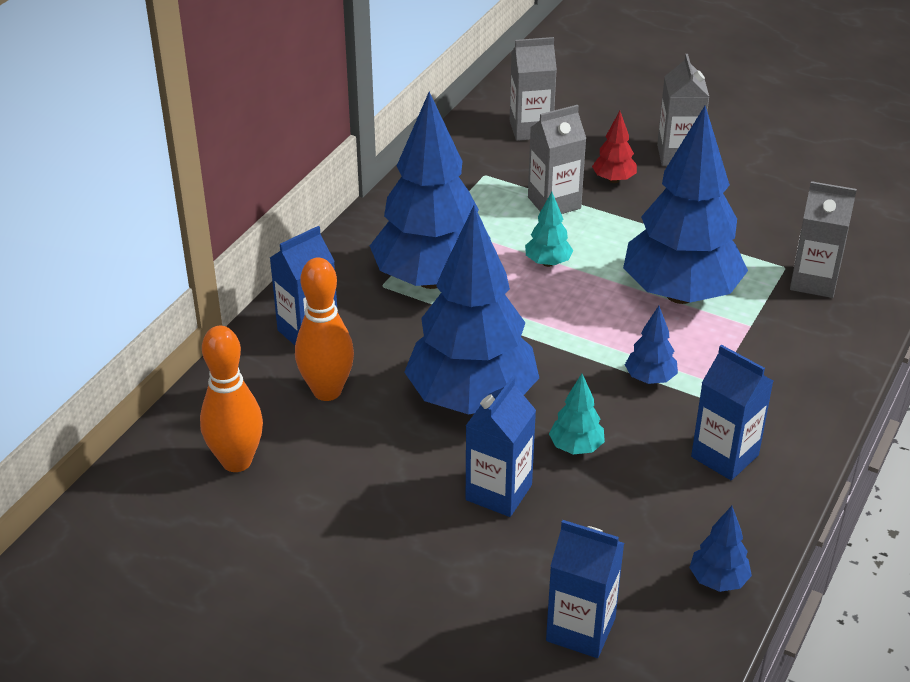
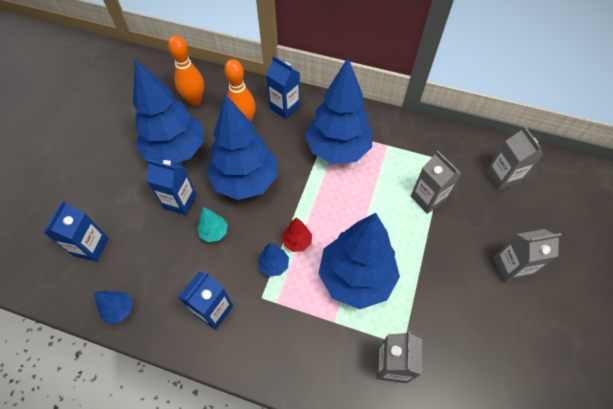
camera: 80 degrees right, 20 degrees up
turquoise tree [525,192,573,267] -> none
red tree [592,111,637,183] -> red tree moved to [282,217,312,252]
none -> blue tree [133,59,204,164]

